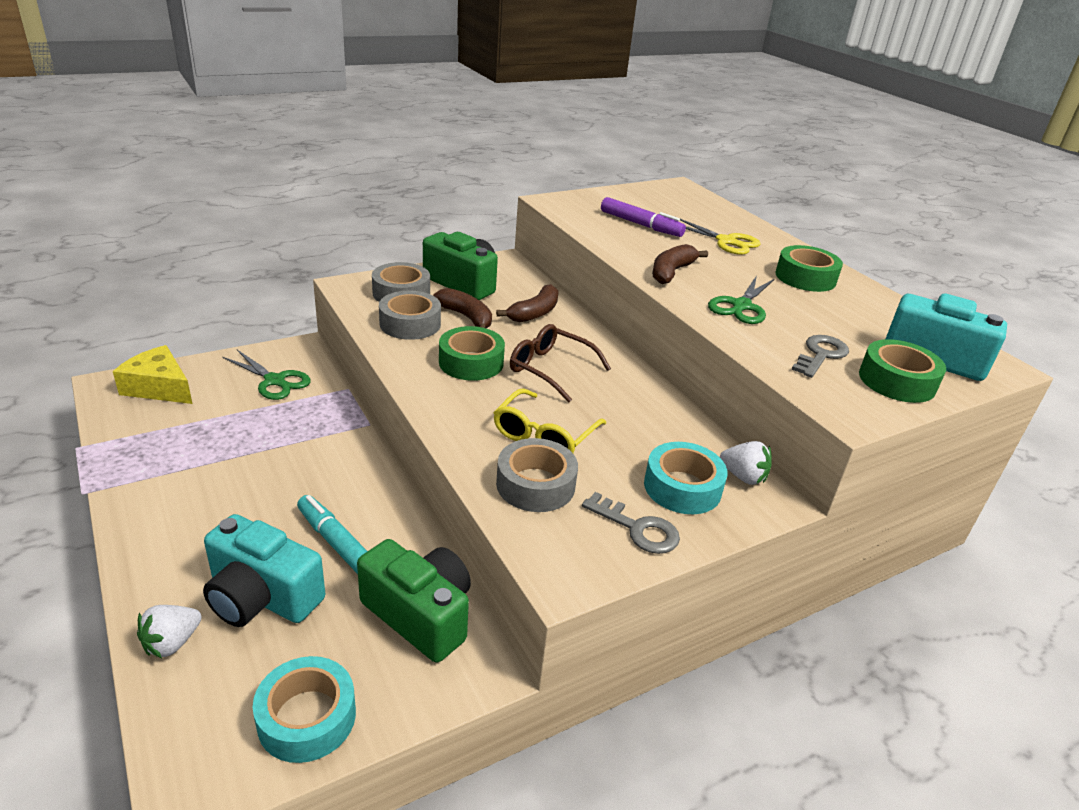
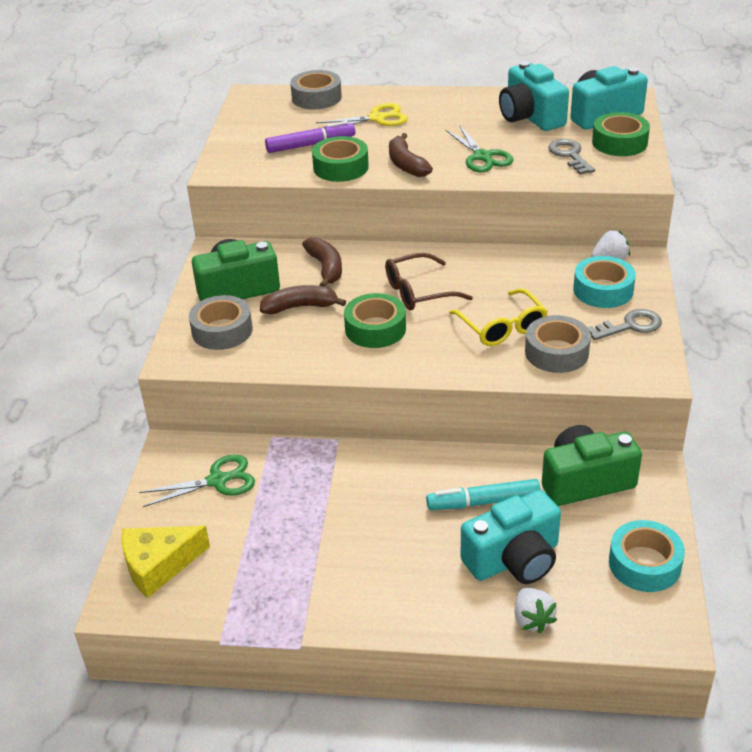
camera: 50 degrees left, 5 degrees up
grey tape [379,291,441,340] -> grey tape moved to [290,70,342,109]
green tape [776,245,843,292] -> green tape moved to [312,136,369,182]
none -> turquoise camera [499,61,569,131]

